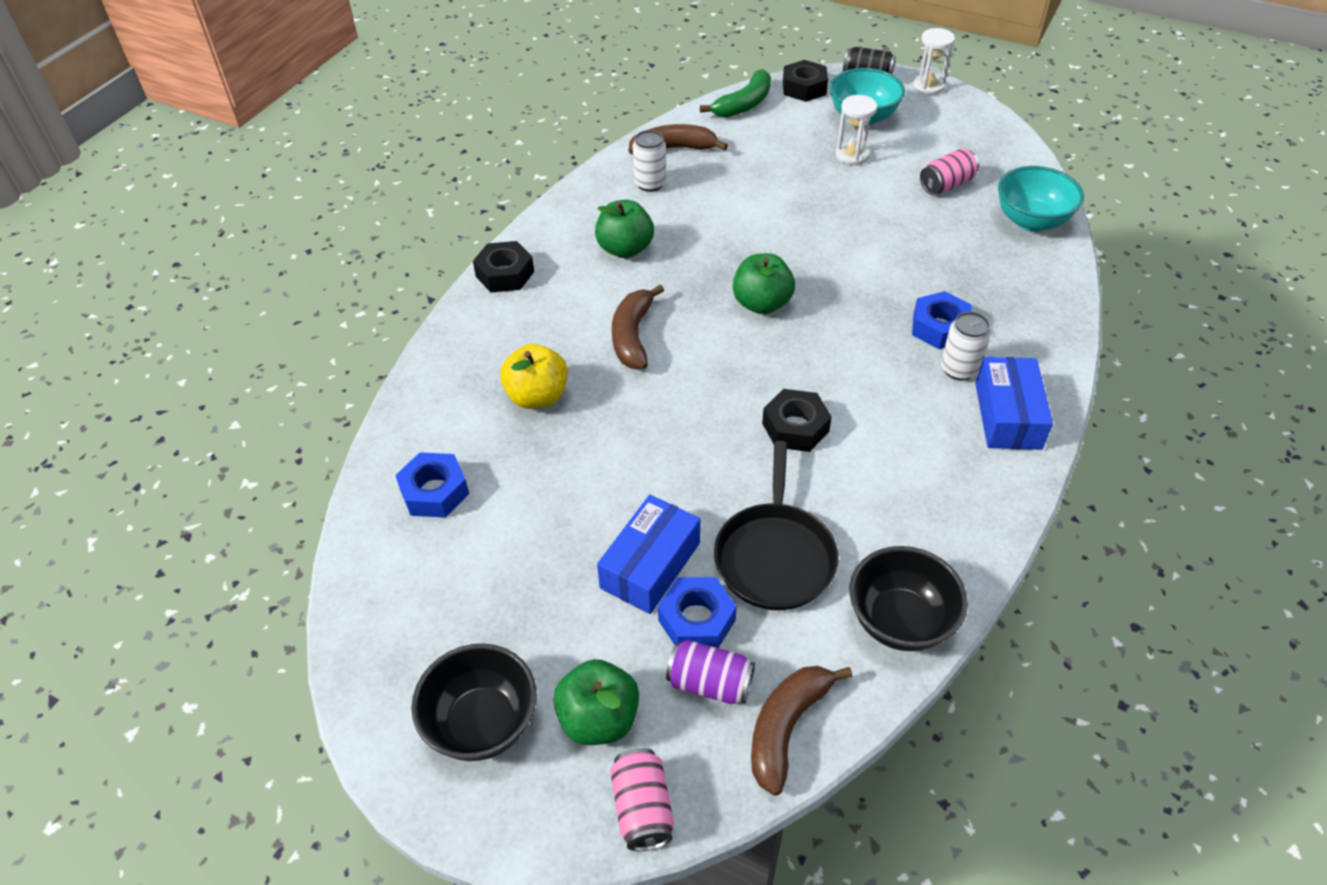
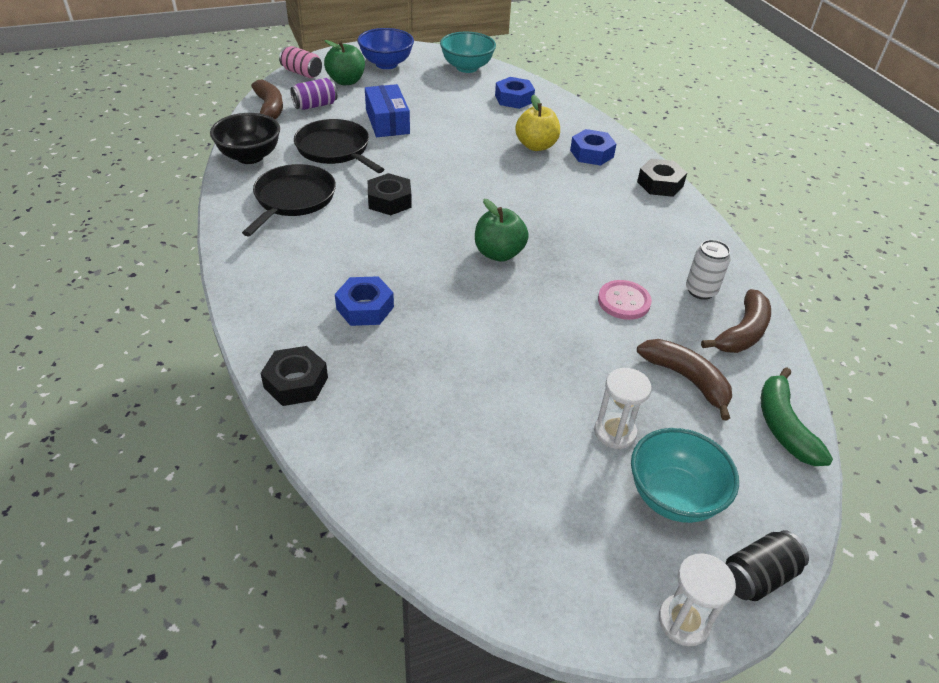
camera: 130 degrees right, 5 degrees down
black bowl [411,644,537,761] -> blue bowl [357,28,414,69]
green apple [595,200,654,258] -> none
brown banana [612,285,664,369] -> brown banana moved to [637,339,732,420]
blue nut [658,577,737,648] -> blue nut moved to [570,129,616,165]
black nut [783,60,828,102] -> black nut moved to [260,346,328,406]
pink can [920,148,979,195] -> none
white can [941,312,991,380] -> none
blue box [975,357,1053,450] -> none
turquoise bowl [998,166,1084,232] -> turquoise bowl moved to [440,32,496,73]
none -> black pan [242,164,336,236]
none -> pink button [598,280,652,320]

